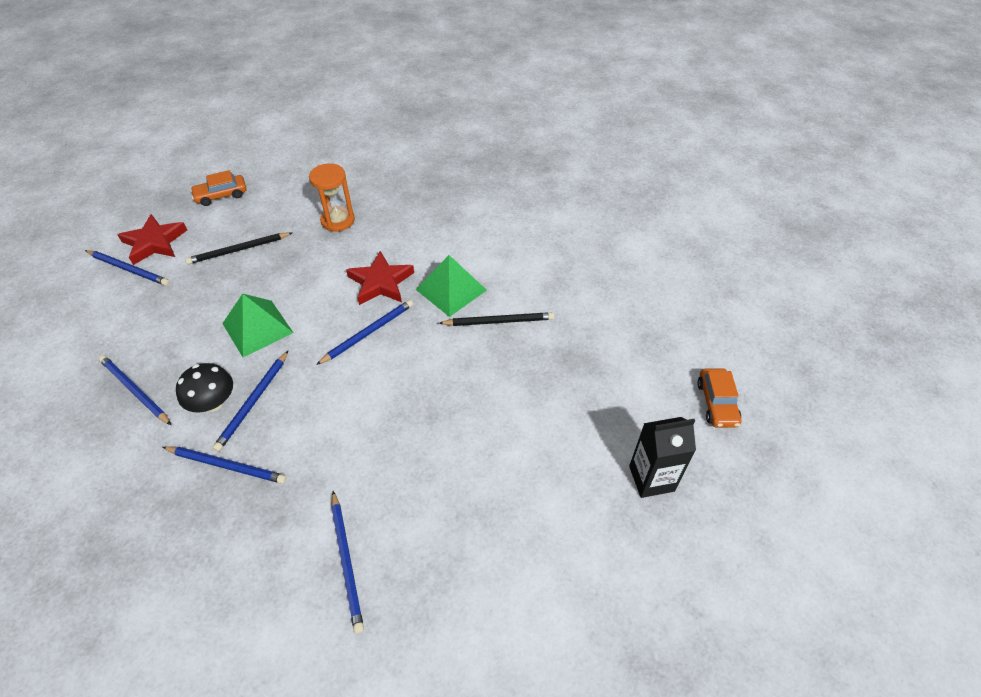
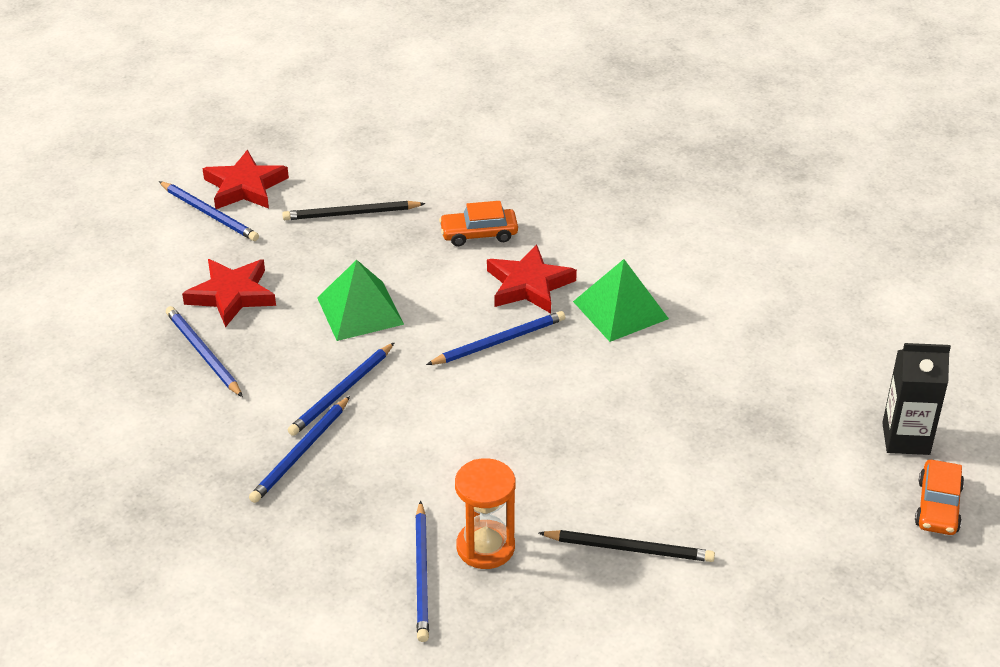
camera: 15 degrees right, 10 degrees down
blue pencil [163,446,287,484] -> blue pencil turned 90 degrees clockwise [249,396,350,503]
black mushroom [176,363,233,413] -> none
orange car [190,170,246,206] -> orange car moved to [439,201,518,246]
orange hourglass [309,163,355,231] -> orange hourglass moved to [455,458,516,569]
black pencil [439,312,554,326] -> black pencil moved to [539,530,715,562]
black carton [629,417,696,498] -> black carton moved to [882,343,951,455]
none -> red star [182,259,276,327]

